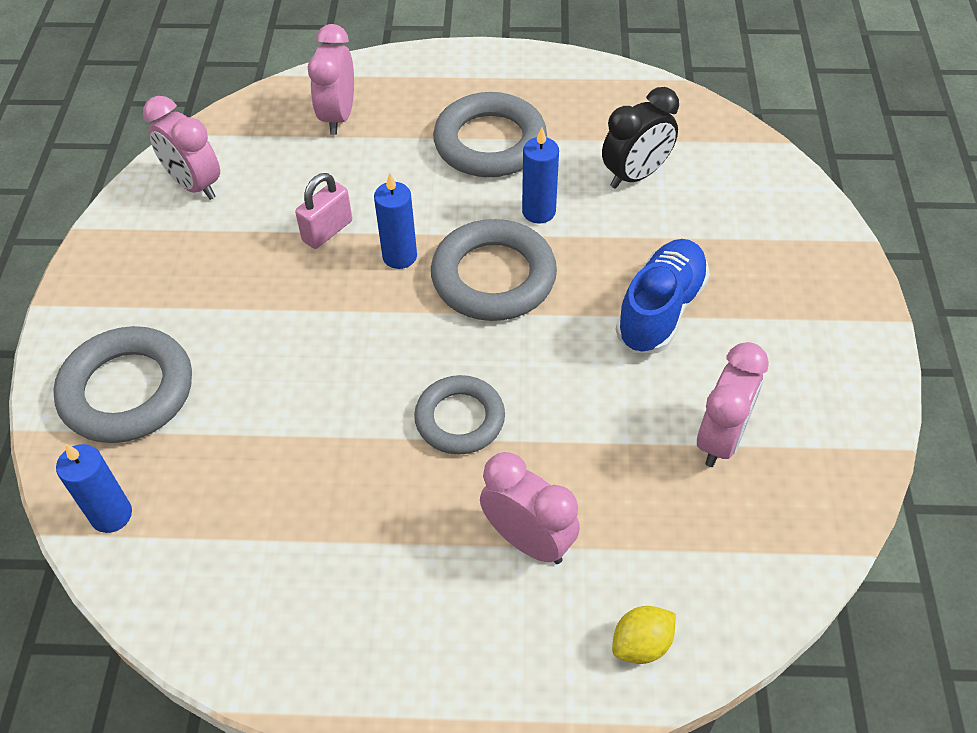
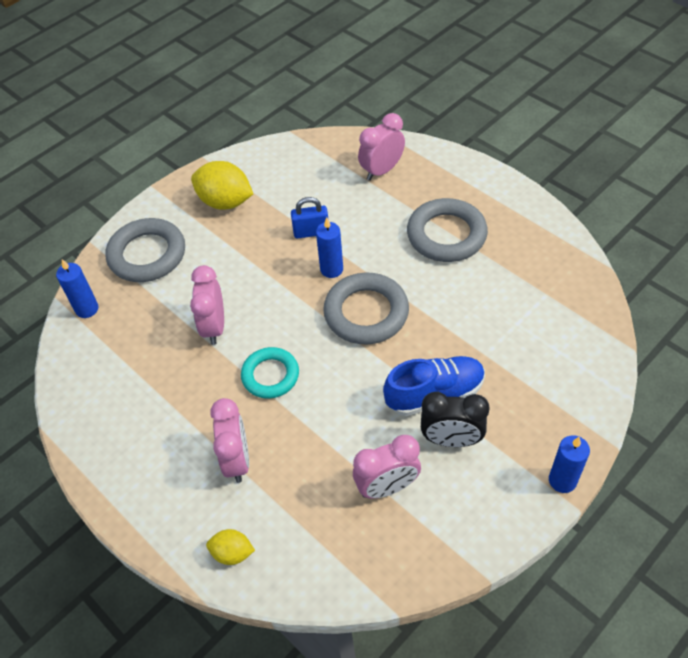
camera: 45 degrees right, 0 degrees up
pink clock [143,96,220,200] -> pink clock moved to [190,265,224,345]
pink padlock [295,173,352,249] -> blue padlock [291,197,328,239]
grey ring [414,375,505,454] -> turquoise ring [241,347,299,399]
blue candle [522,127,559,223] -> blue candle moved to [549,435,590,493]
black clock [602,87,679,189] -> black clock moved to [421,392,490,447]
none -> yellow lemon [191,161,253,210]

